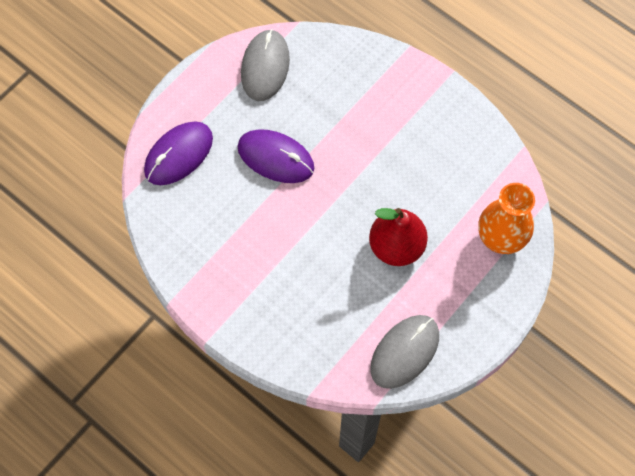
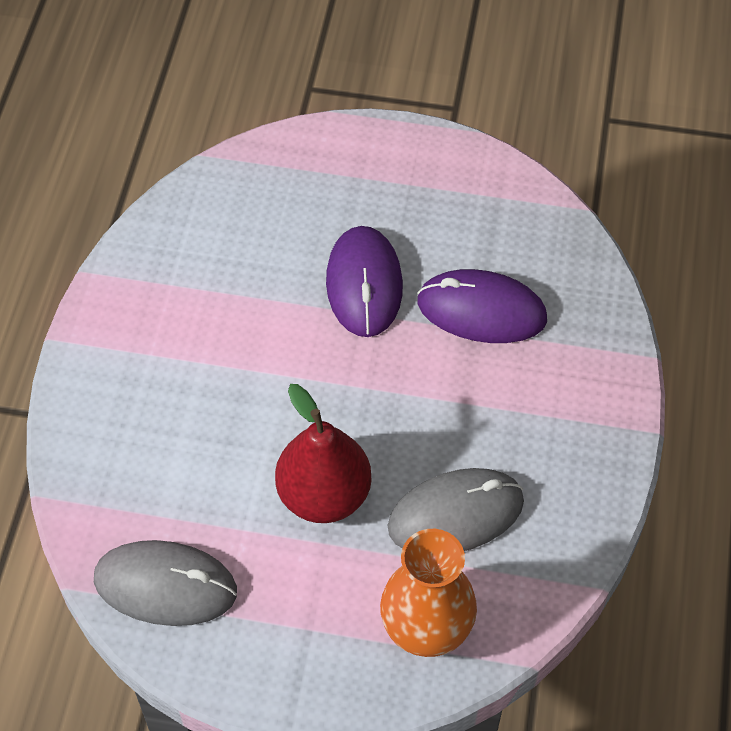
camera: 60 degrees right, 10 degrees down
purple mouse [144,121,213,185] -> purple mouse moved to [417,269,547,343]
grey mouse [241,29,290,101] -> grey mouse moved to [388,468,524,551]

